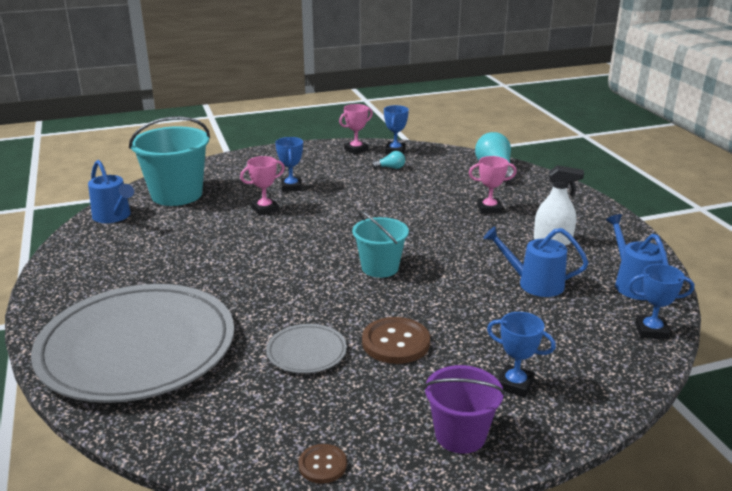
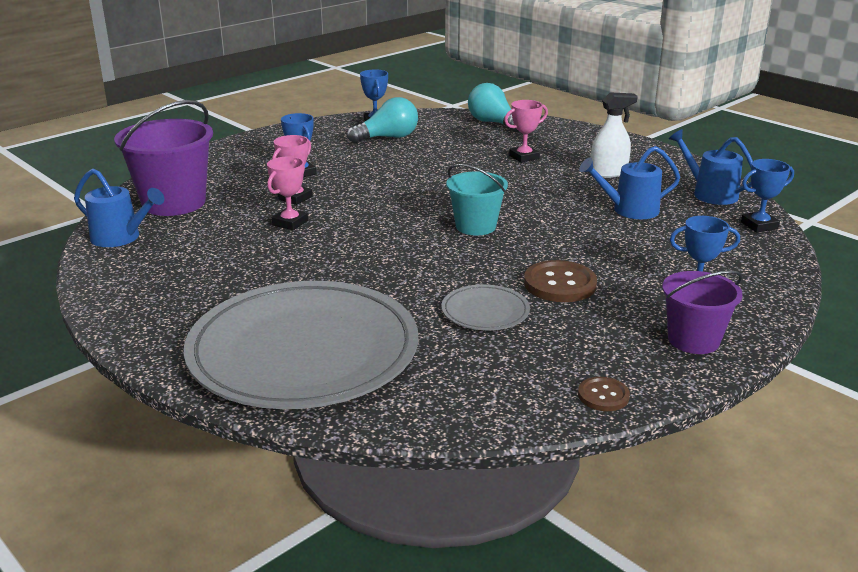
camera: 25 degrees left, 0 degrees up
turquoise bucket [129,116,210,206] -> purple bucket [114,100,213,216]
pink trophy [339,104,373,154] -> pink trophy moved to [267,156,308,230]
turquoise light bulb [372,151,405,169] -> turquoise light bulb [347,97,418,143], size x1.97

